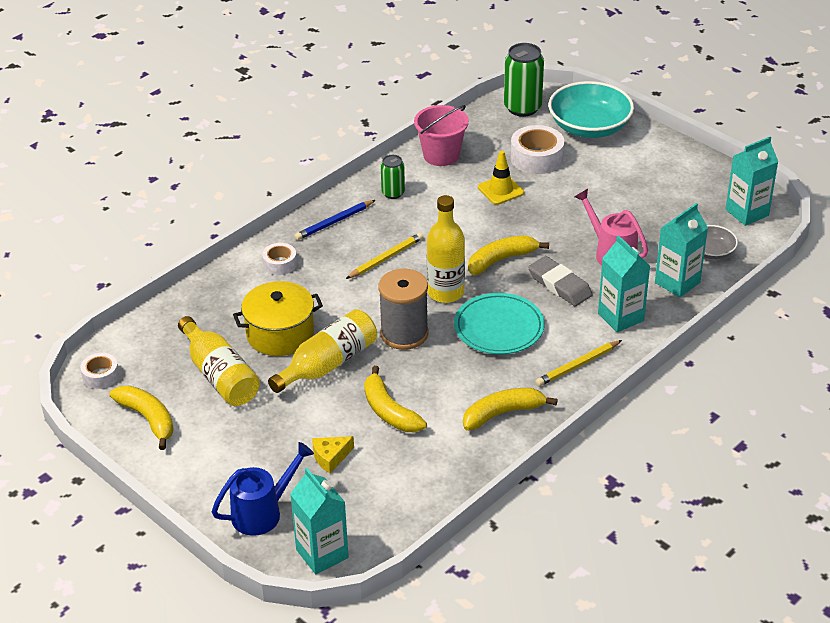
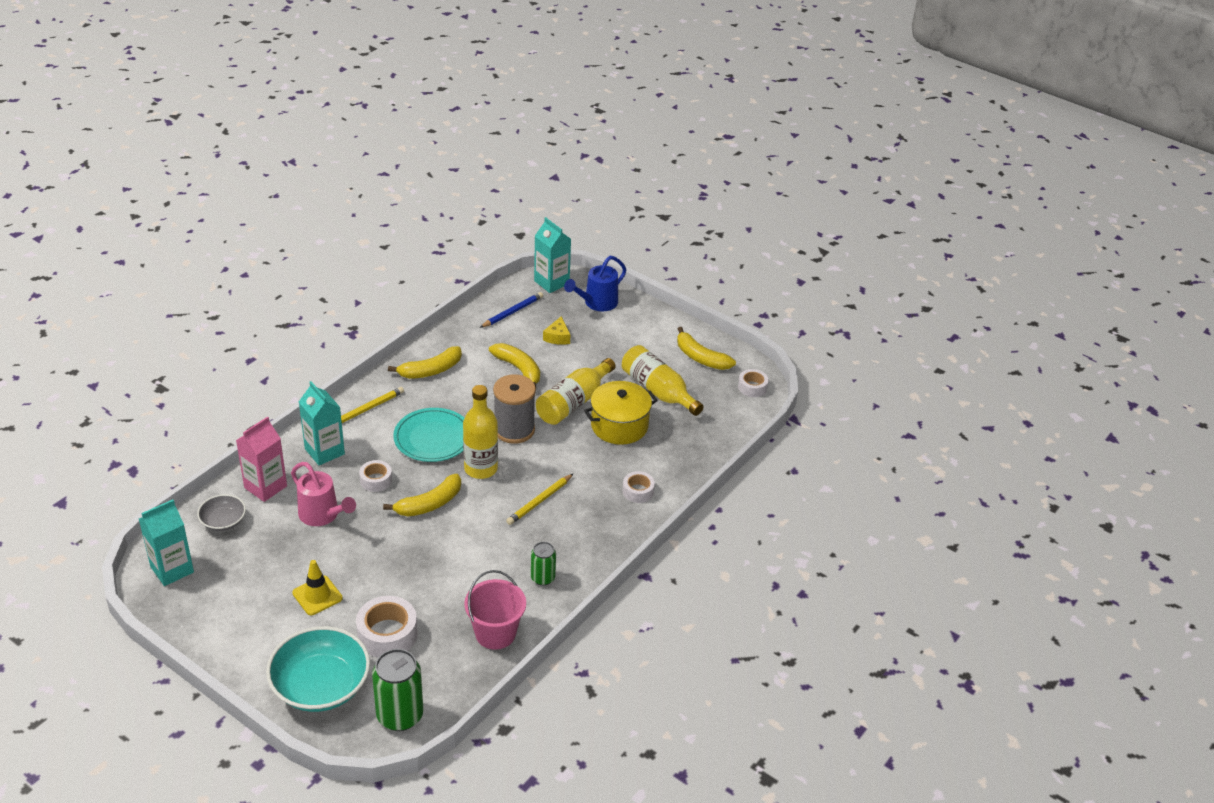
camera: 170 degrees right, 0 degrees up
blue pencil [294,200,375,240] -> blue pencil moved to [480,292,543,328]
yellow cheese [312,436,354,473] -> yellow cheese turned 135 degrees clockwise [543,316,570,345]
yellow traffic cone [478,151,524,205] -> yellow traffic cone moved to [292,560,343,615]
grey eraser [528,256,593,306] -> white tape [359,460,392,492]
turquoise carton [655,203,708,297] -> pink carton [236,416,287,502]

